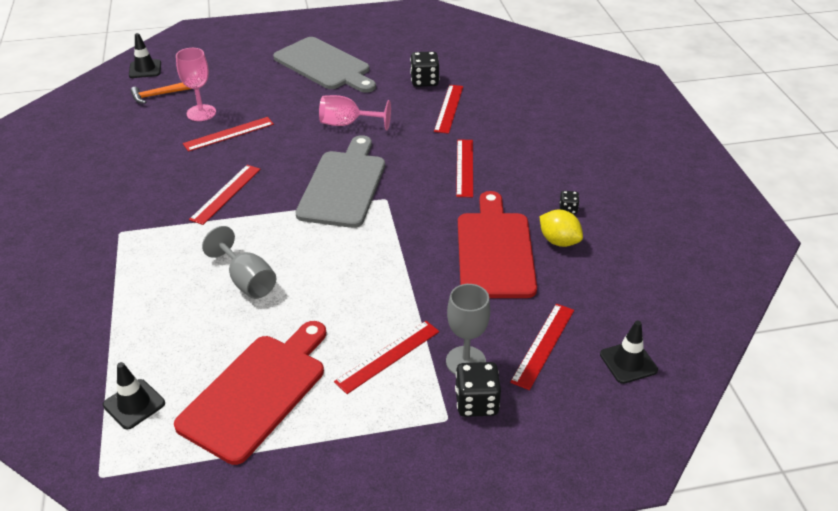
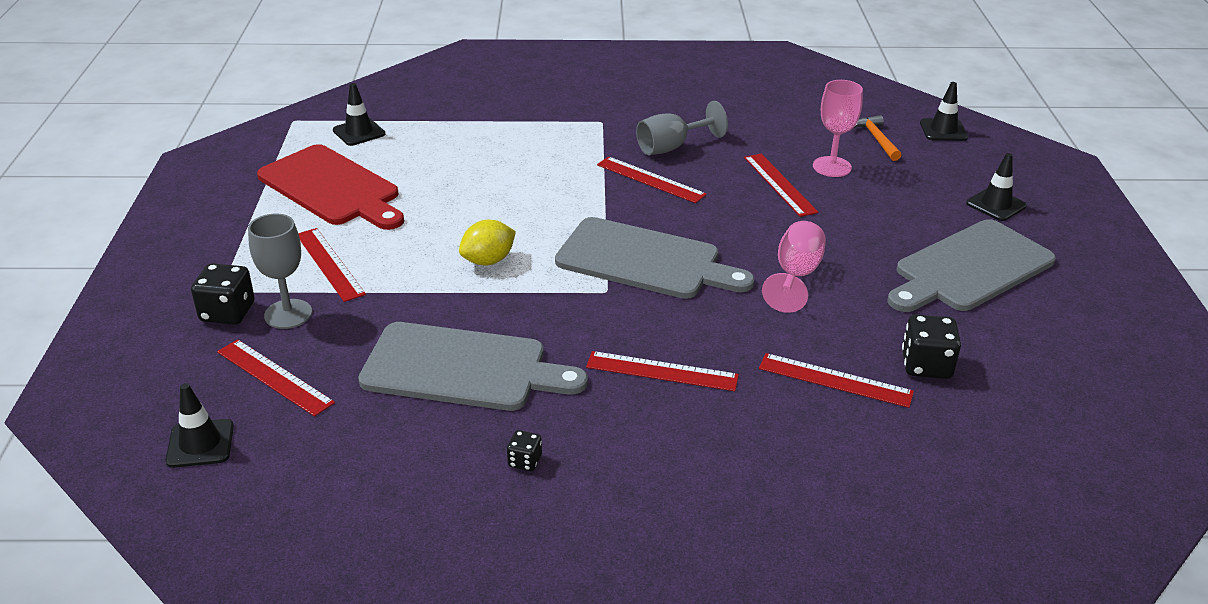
camera: 100 degrees right, 5 degrees down
grey goblet [202,226,276,299] -> grey goblet moved to [636,101,728,155]
red cutting board [458,191,537,298] -> grey cutting board [358,322,588,411]
yellow lemon [539,210,583,247] -> yellow lemon moved to [459,220,516,265]
none -> black traffic cone [966,153,1027,221]

